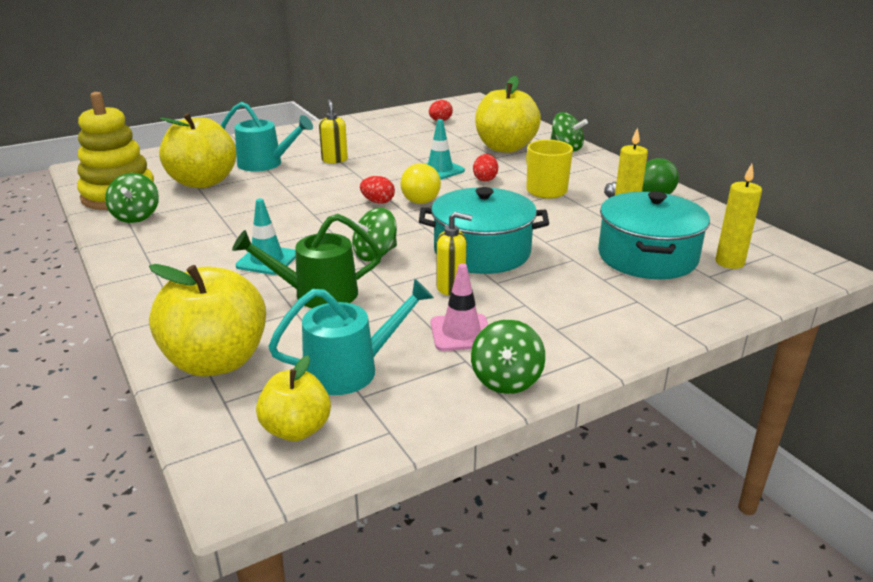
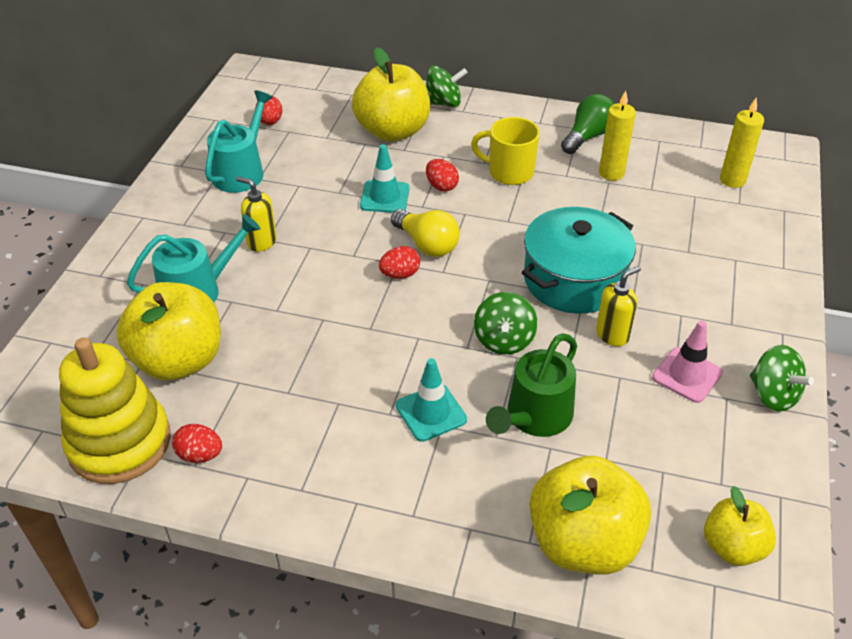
camera: 45 degrees left, 15 degrees up
green spinning top [105,173,159,223] -> red egg [172,424,222,463]
turquoise watering can [268,279,434,395] -> turquoise watering can moved to [205,90,273,193]
turquoise pot [598,191,710,279] -> none

